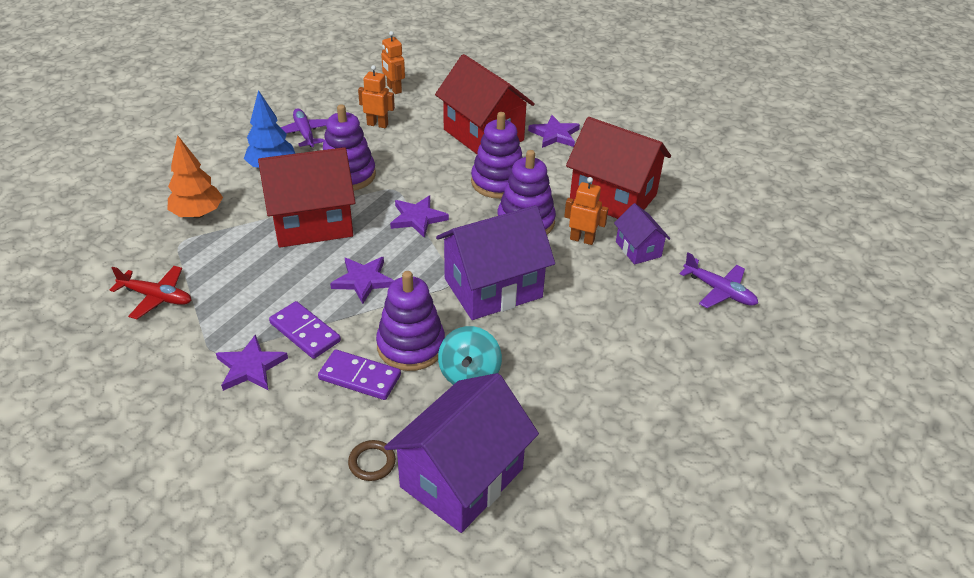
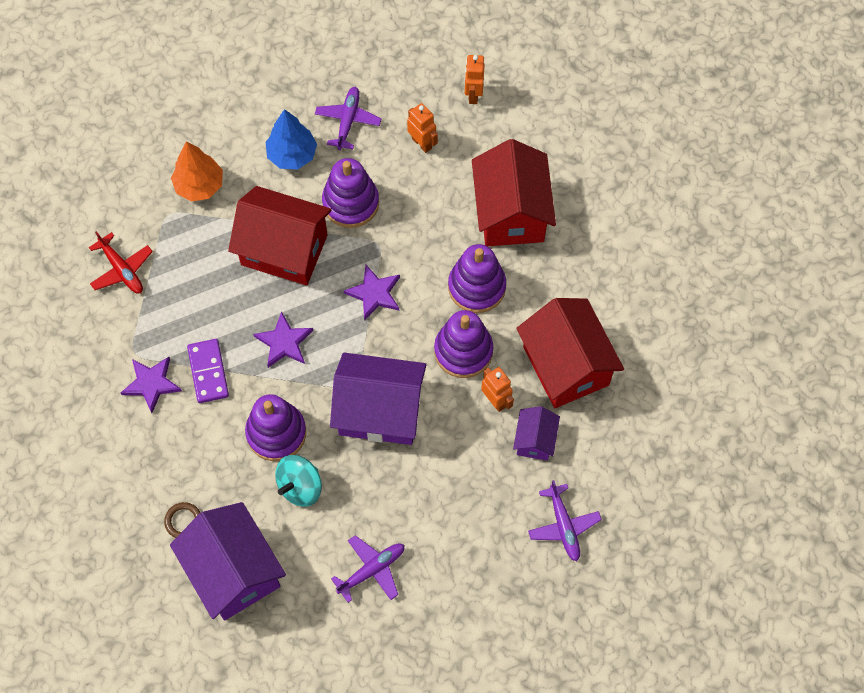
camera: 35 degrees right, 25 degrees up
purple domino [318,349,401,400] -> none
purple house [384,373,539,533] -> purple house turned 75 degrees clockwise [170,502,286,620]
purple star [528,115,580,148] -> none
none -> purple plane [331,535,404,603]

